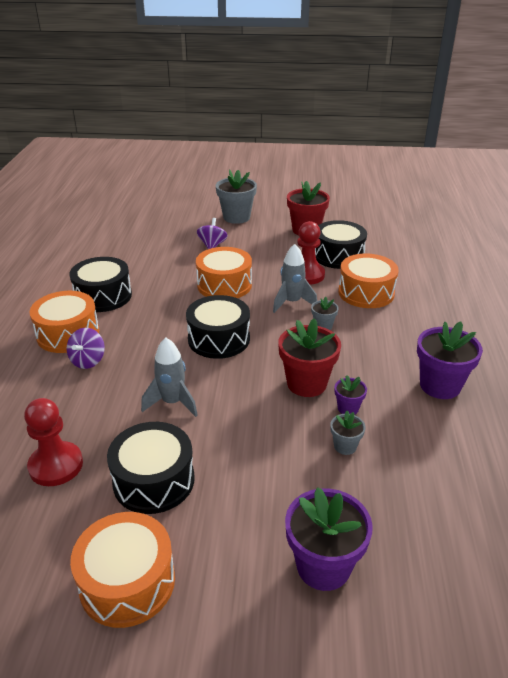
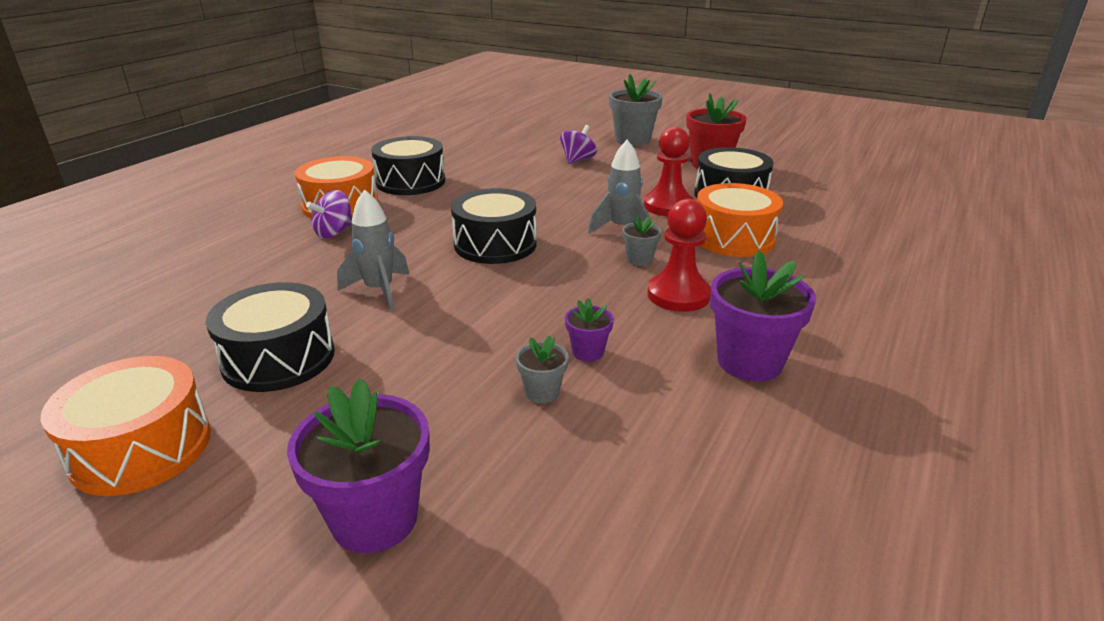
camera: 25 degrees right, 5 degrees down
red pawn [24,398,83,486] -> red pawn moved to [647,199,711,312]
orange drum [196,247,252,298] -> none
red flower pot [278,318,341,397] -> none

